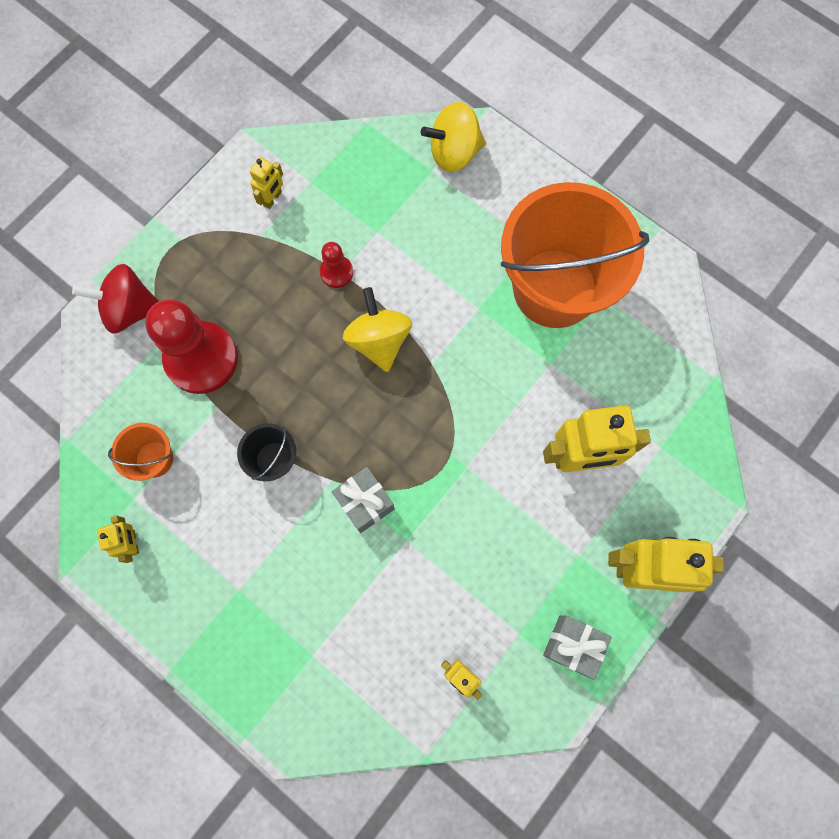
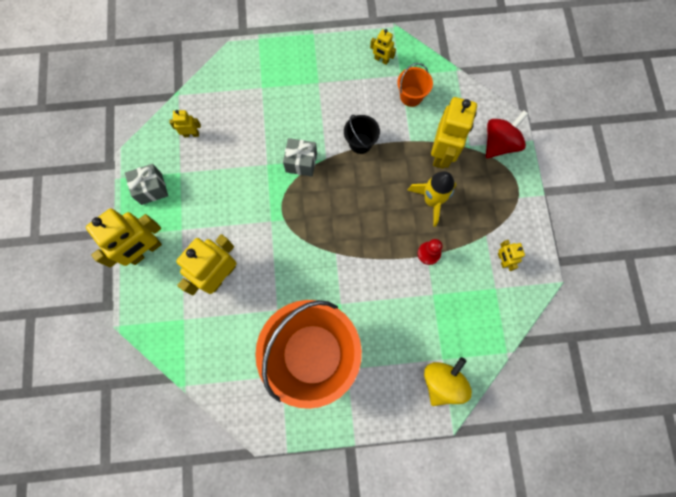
camera: 135 degrees right, 0 degrees up
red pawn [145,299,238,394] -> yellow robot [431,97,477,169]
yellow spinning top [343,287,412,372] -> none
none -> yellow rocket [407,171,456,227]

